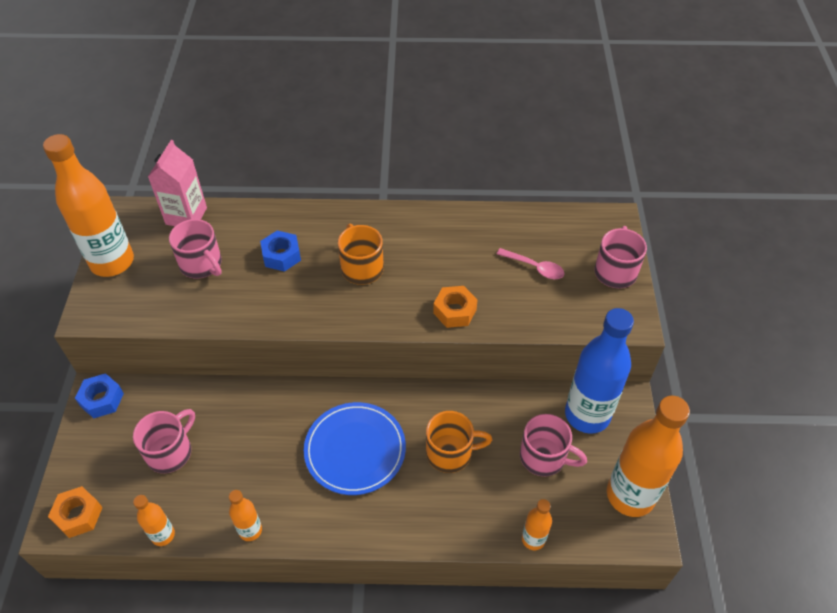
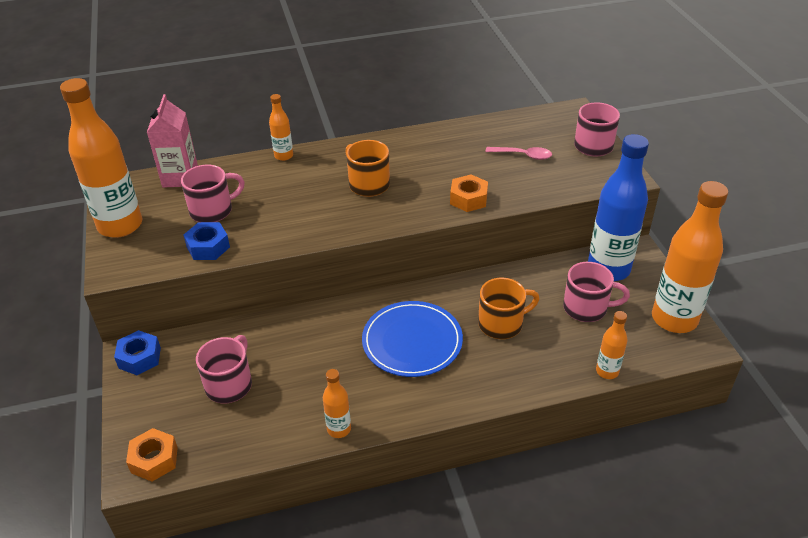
camera: 15 degrees left, 10 degrees down
orange bottle [133,495,175,546] -> orange bottle moved to [269,94,293,161]
pink mug [169,219,222,278] -> pink mug turned 60 degrees counterclockwise [181,165,245,222]
blue nut [260,231,301,272] -> blue nut moved to [184,222,230,260]

